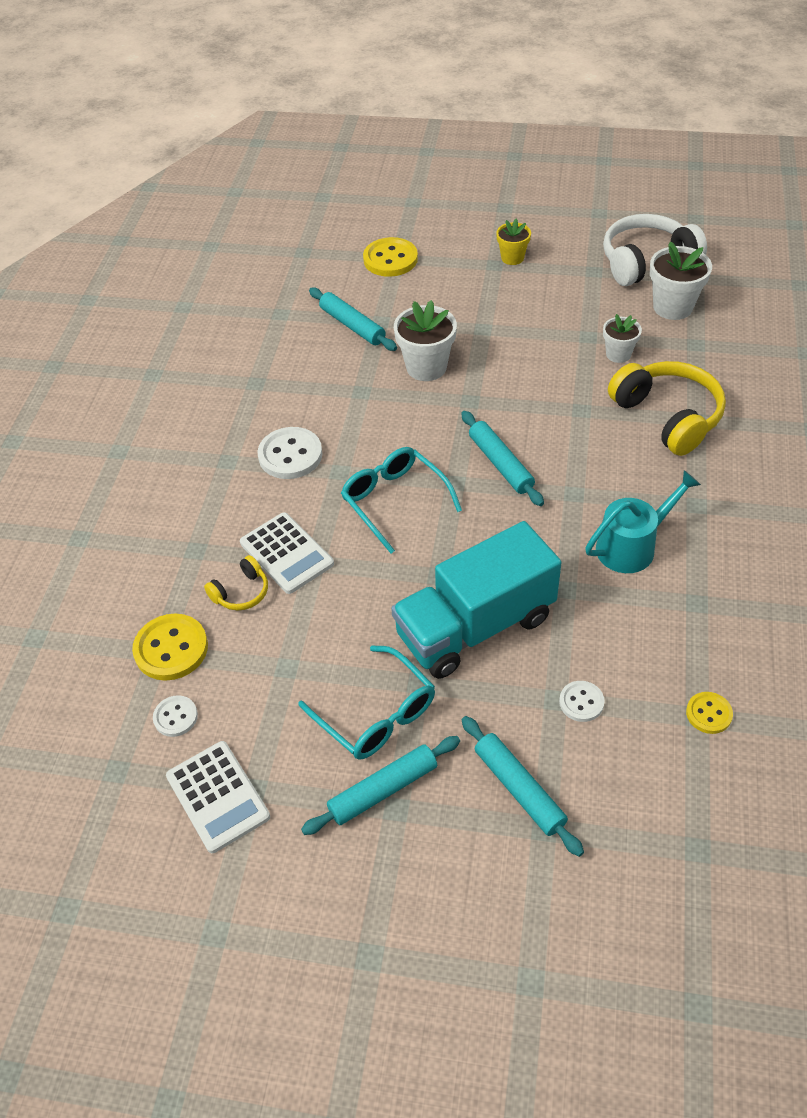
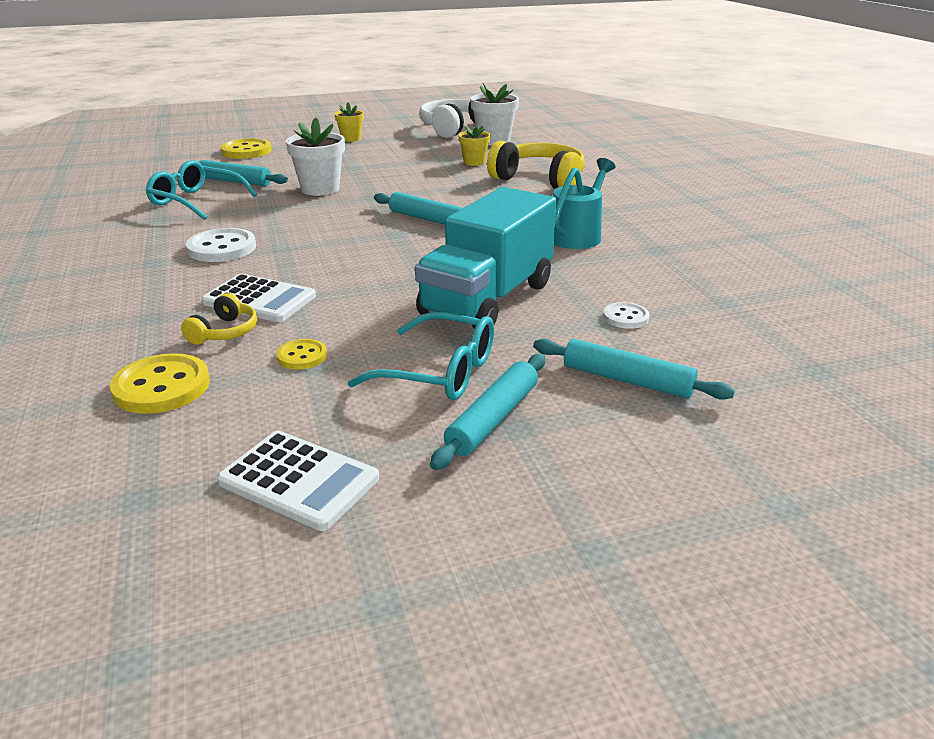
camera: 30 degrees left, 20 degrees down
white button [153,695,198,737] -> none
turquoise glasses [341,447,462,553] -> turquoise glasses moved to [145,160,257,220]
white flower pot [603,314,642,363] -> yellow flower pot [459,126,490,166]
yellow button [686,692,733,734] -> yellow button moved to [276,339,327,370]

